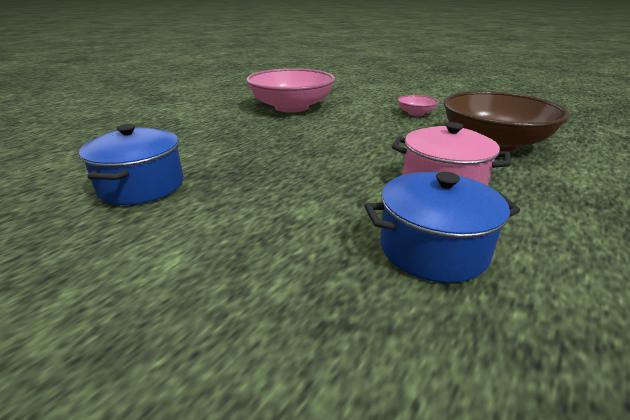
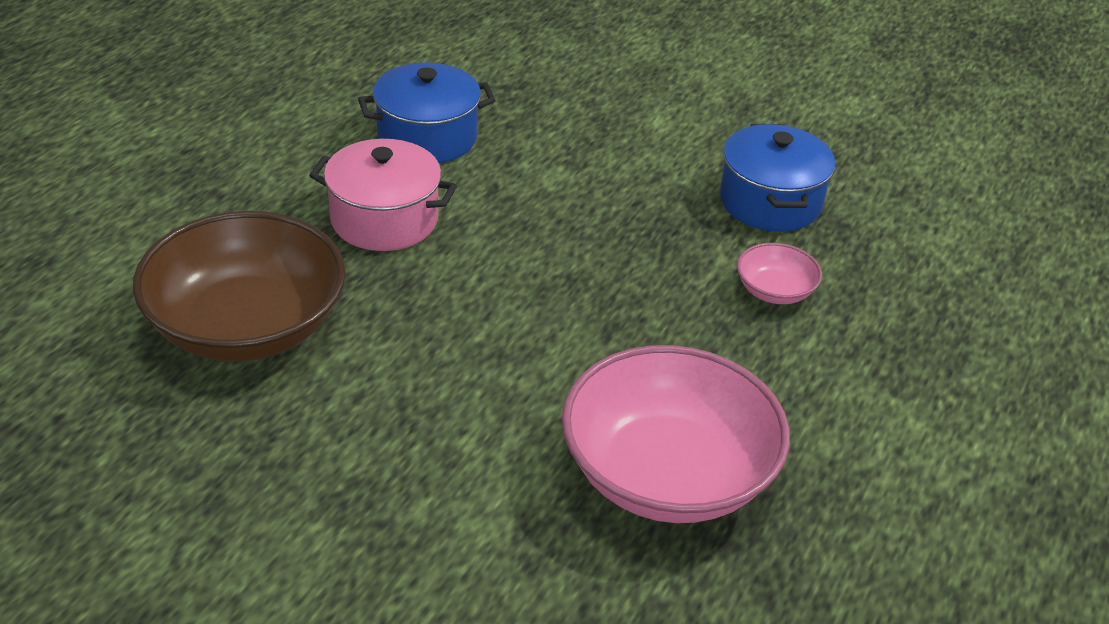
camera: 170 degrees right, 10 degrees up
pink bowl [398,95,439,116] -> pink bowl moved to [737,243,822,304]

